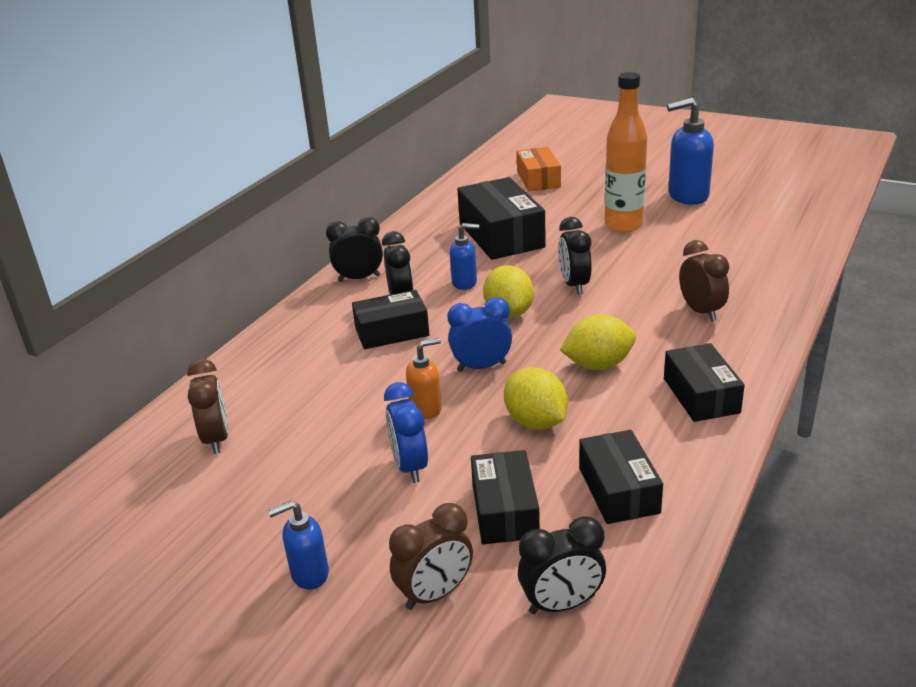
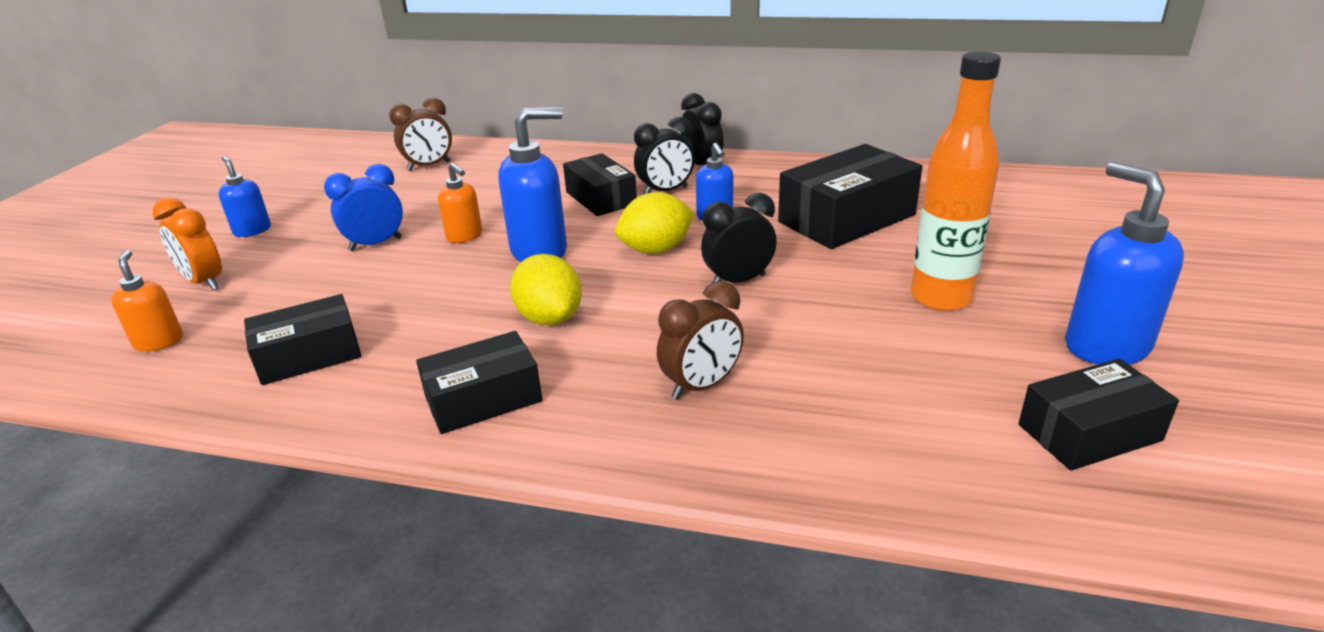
camera: 75 degrees right, 0 degrees up
brown clock [389,503,473,610] -> orange clock [152,198,222,290]
blue clock [447,297,512,372] -> blue soap dispenser [498,107,567,262]
black box [471,450,540,544] -> black box moved to [1019,359,1179,471]
yellow lemon [504,367,568,429] -> none
orange box [517,147,561,191] -> none
black clock [518,516,606,614] -> orange soap dispenser [111,250,183,352]

